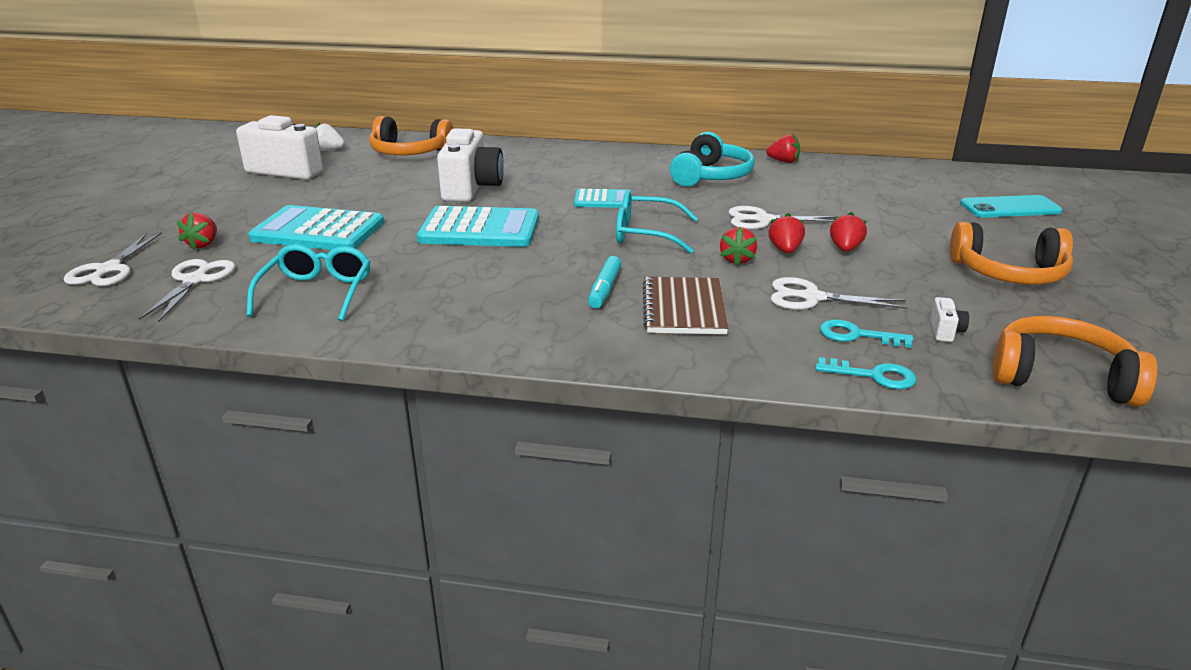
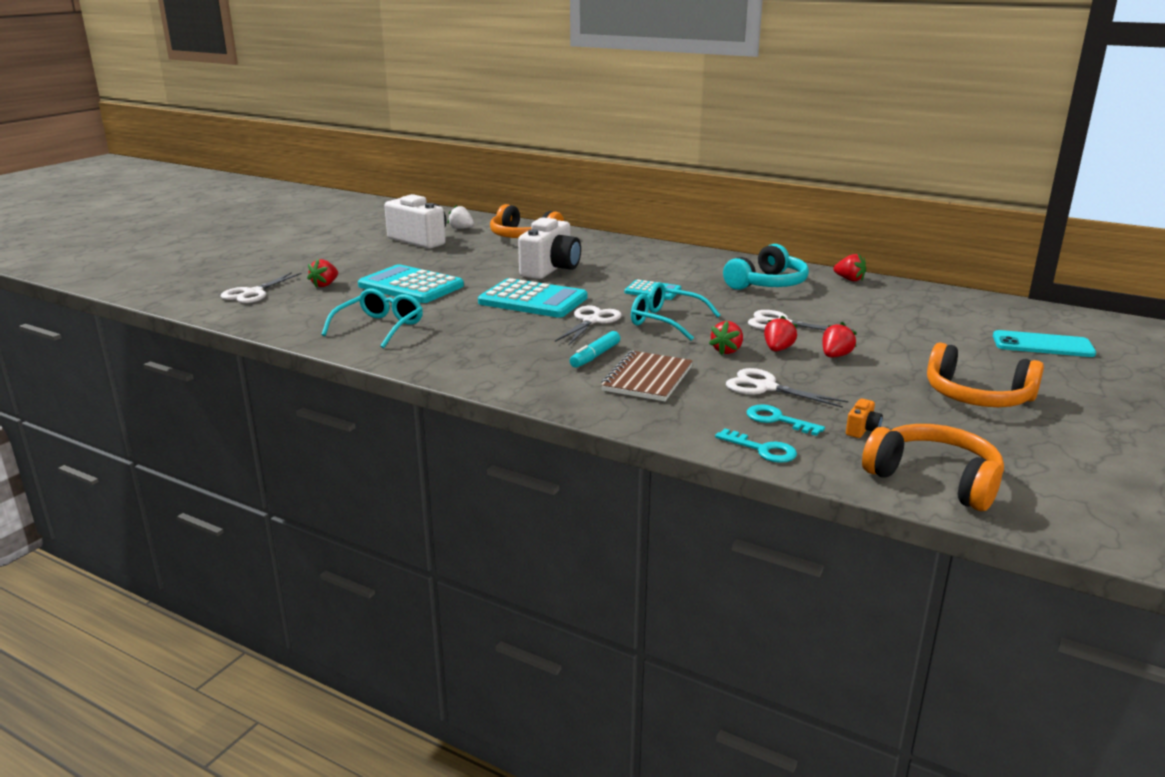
camera: 20 degrees right, 5 degrees down
white scissors [139,259,235,322] -> white scissors moved to [555,306,621,345]
white camera [930,297,969,342] -> orange camera [846,399,883,438]

